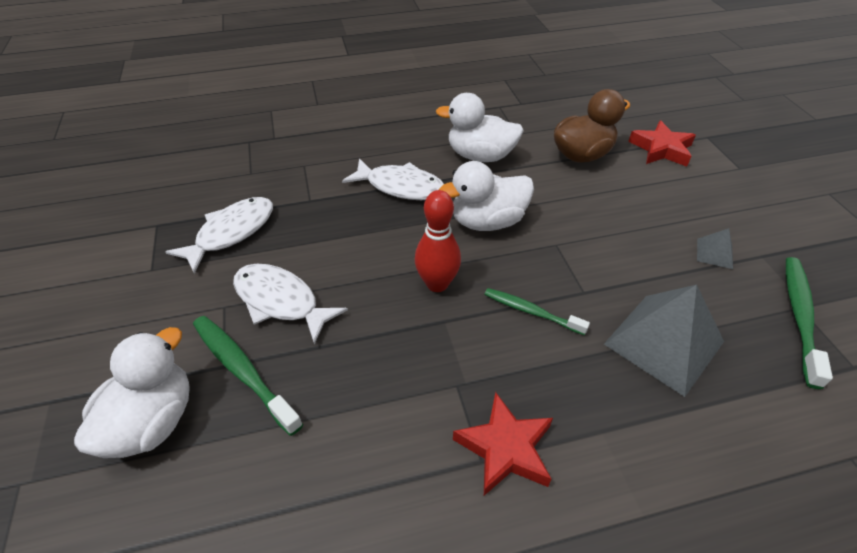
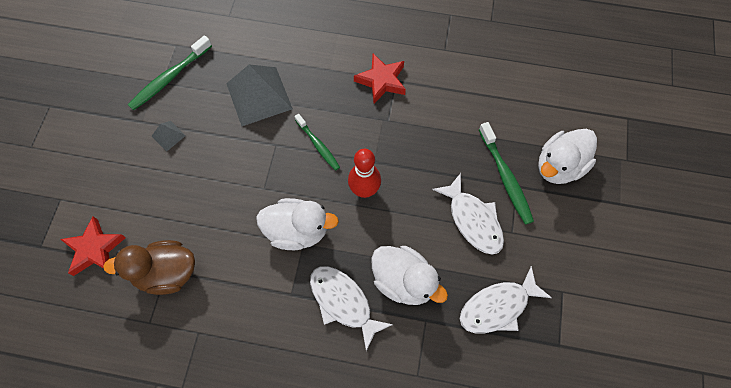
camera: 155 degrees left, 20 degrees up
white duck [436,93,524,162] -> white duck moved to [371,246,448,305]

